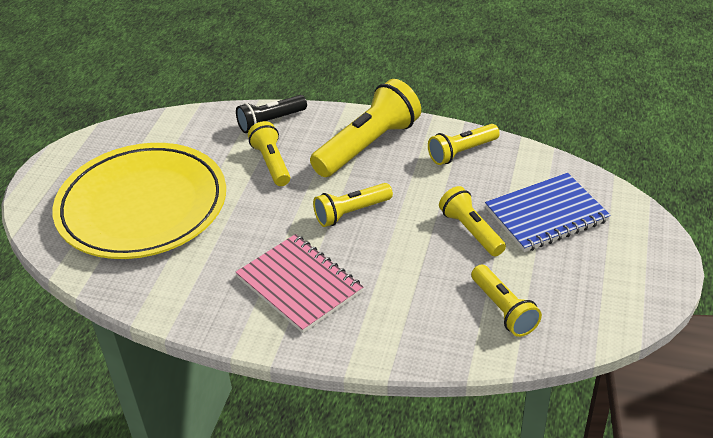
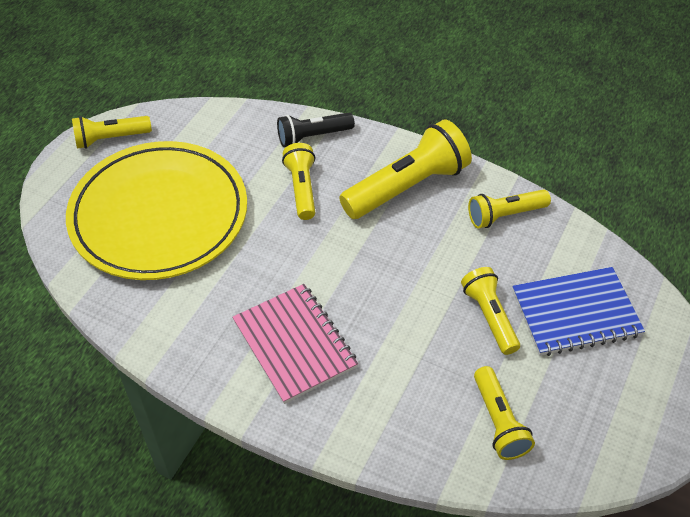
camera: 10 degrees right, 10 degrees up
yellow flashlight [313,183,393,227] -> yellow flashlight moved to [72,116,152,149]

